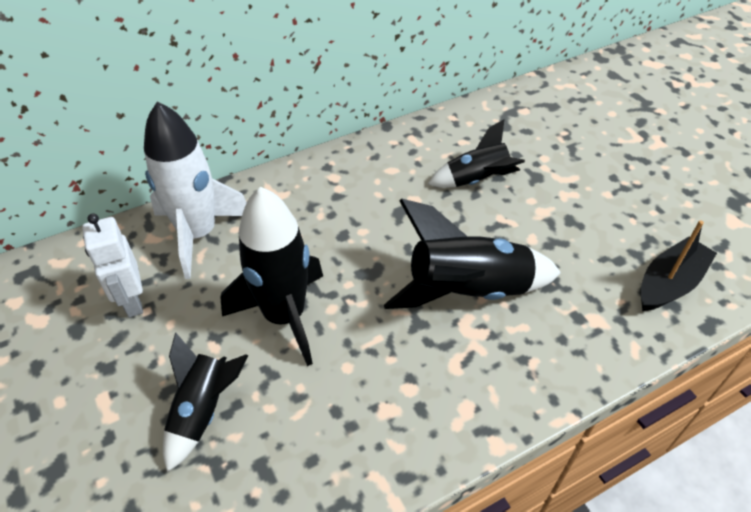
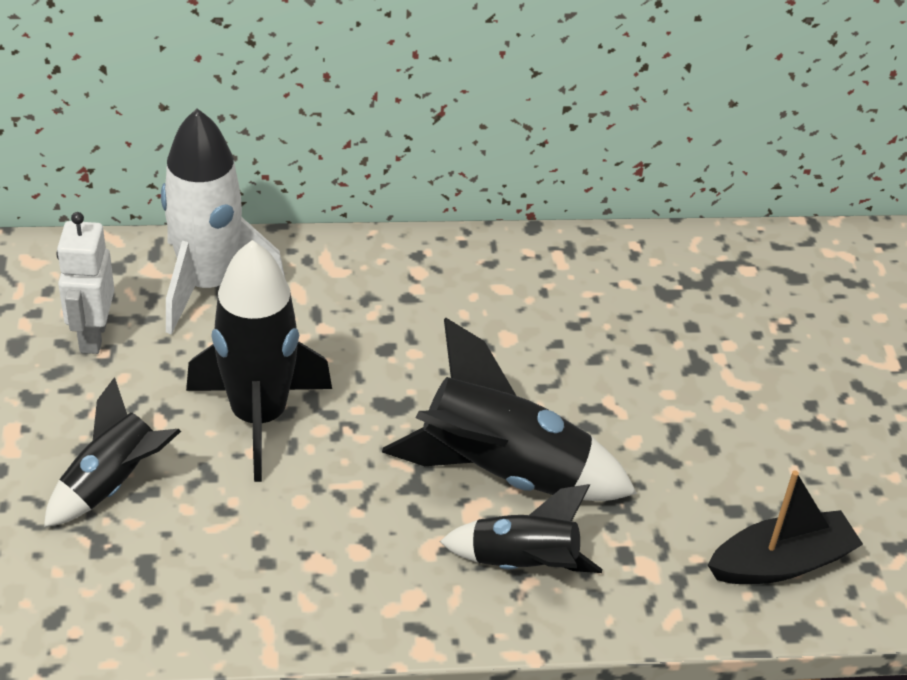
camera: 20 degrees right, 5 degrees down
black rocket [428,119,525,188] -> black rocket moved to [440,484,602,573]

